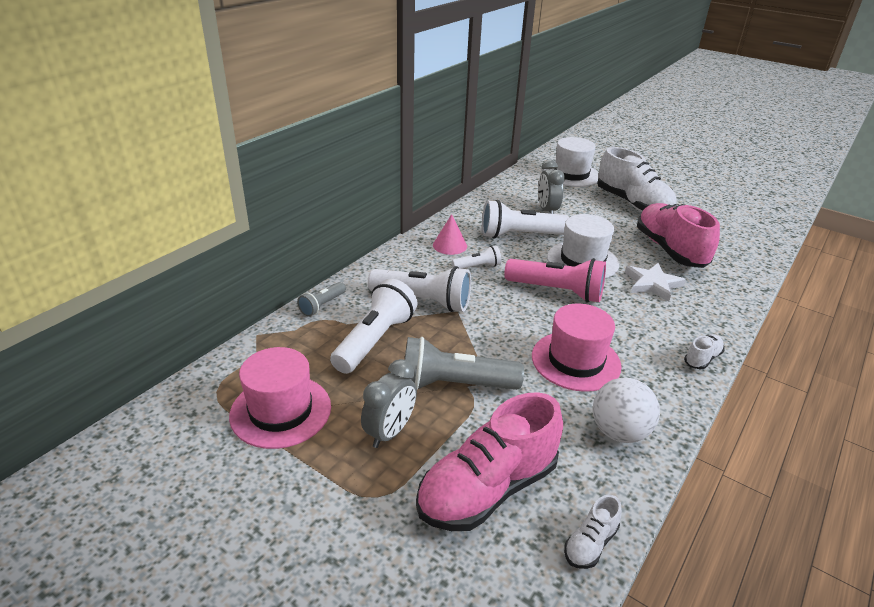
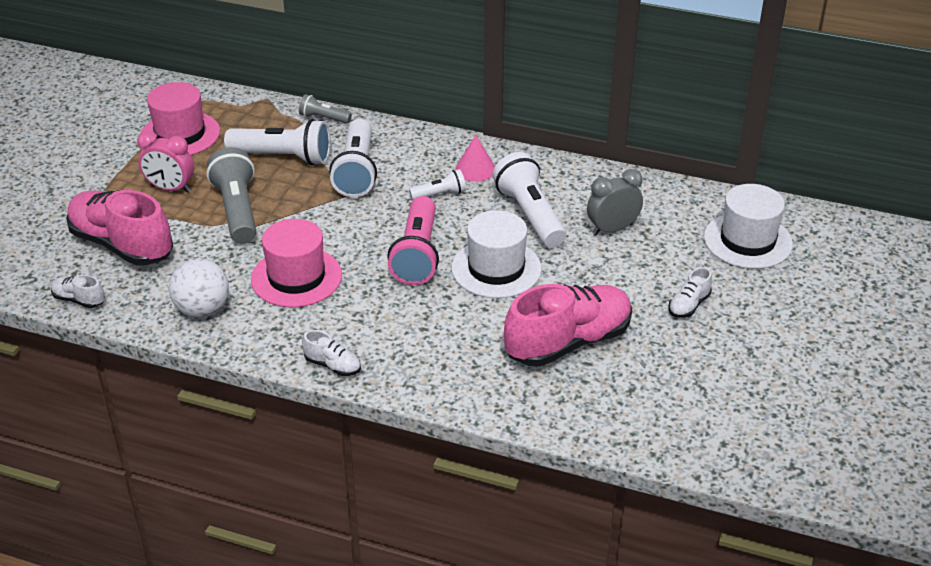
camera: 75 degrees right, 5 degrees up
grey clock [361,359,417,448] -> pink clock [137,131,194,193]
white flashlight [452,245,501,269] -> white flashlight turned 75 degrees counterclockwise [409,169,466,200]
white shoe [597,147,677,212] -> white shoe [668,267,712,318], size x0.44
white star [625,263,686,302] -> none

